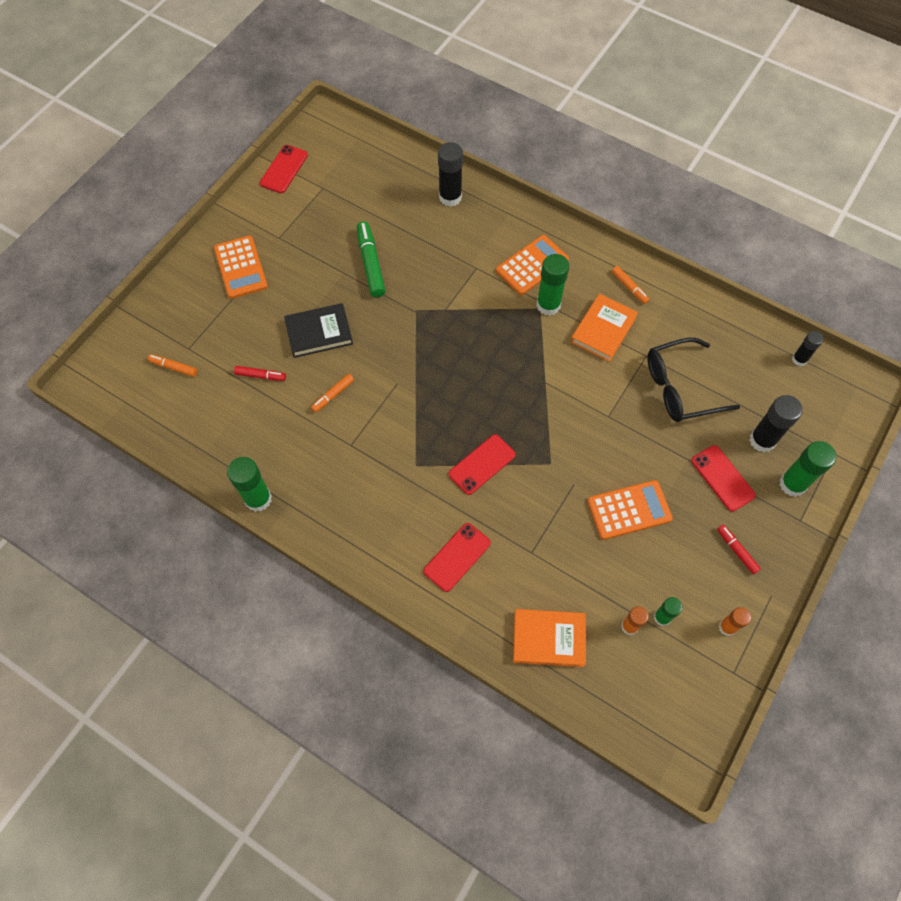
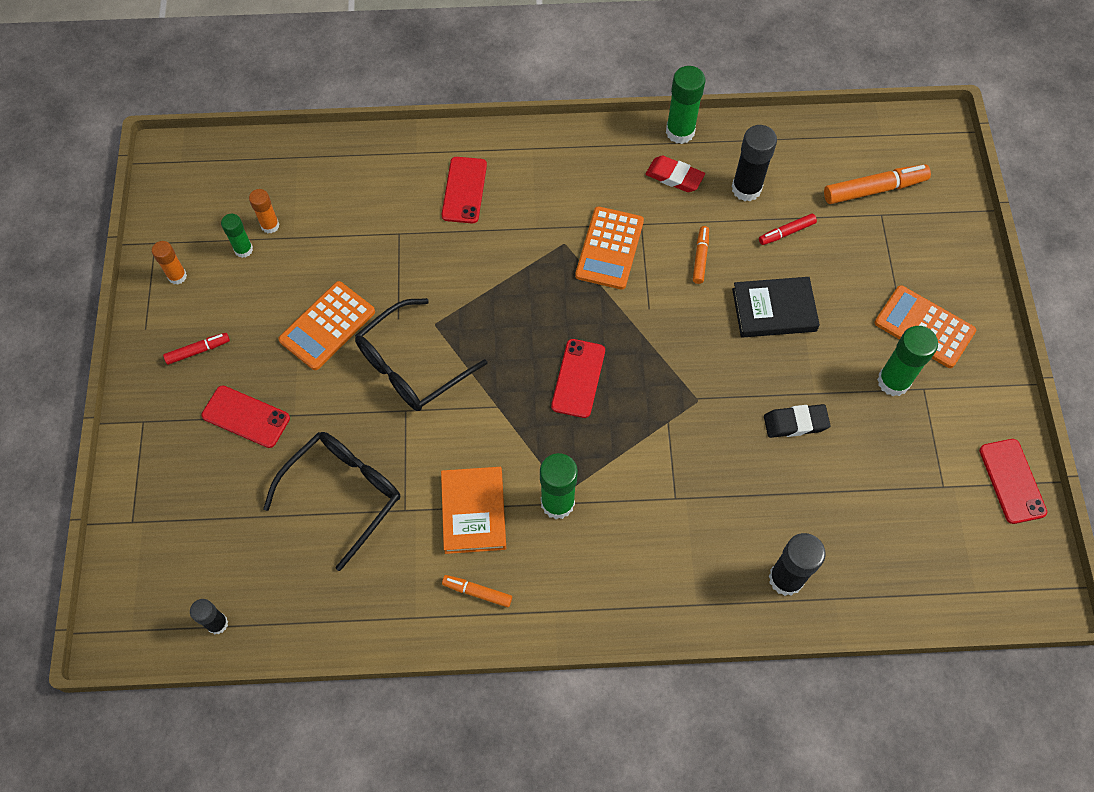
camera: 145 degrees right, 0 degrees up
orange marker [148,354,197,377] -> orange marker [824,164,931,204], size x1.76
black book [284,303,353,358] -> black book turned 45 degrees clockwise [732,277,820,338]
green marker [357,221,385,297] -> black eraser [764,404,830,438]
red phone [449,434,516,495] -> red phone moved to [551,339,605,418]
orange calculator [496,235,569,295] -> orange calculator moved to [575,206,644,289]
orange book [513,609,586,667] -> none
red marker [717,525,761,574] -> red marker turned 45 degrees counterclockwise [163,333,230,365]
black glue stick [749,395,803,452] -> black glue stick moved to [732,125,777,201]
green glue stick [779,441,836,497] -> green glue stick moved to [877,326,938,396]
none -> black glasses [355,298,487,411]
none -> red eraser [646,156,705,192]

